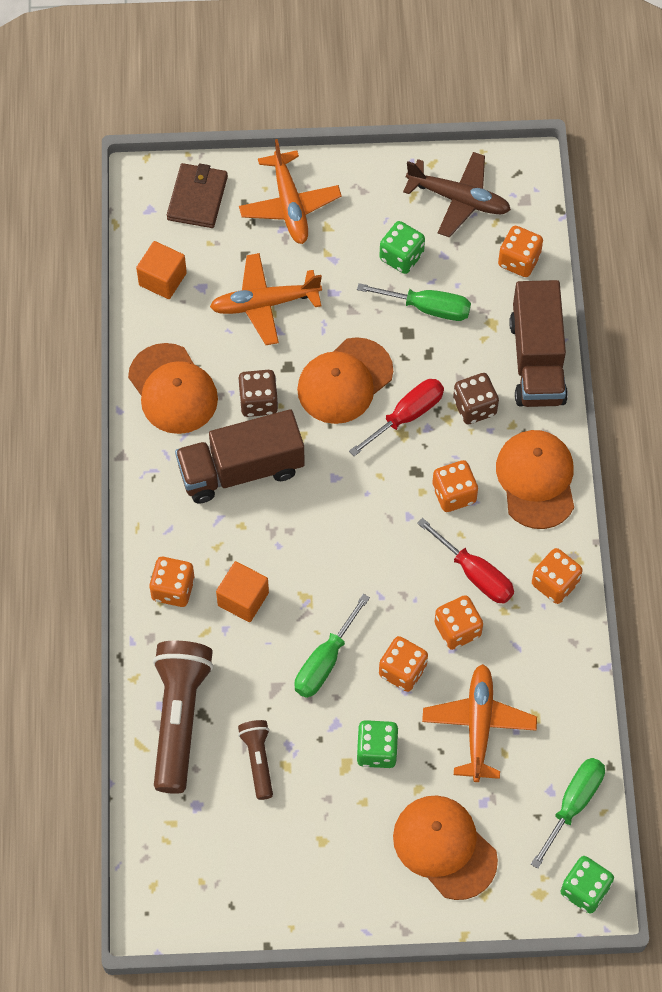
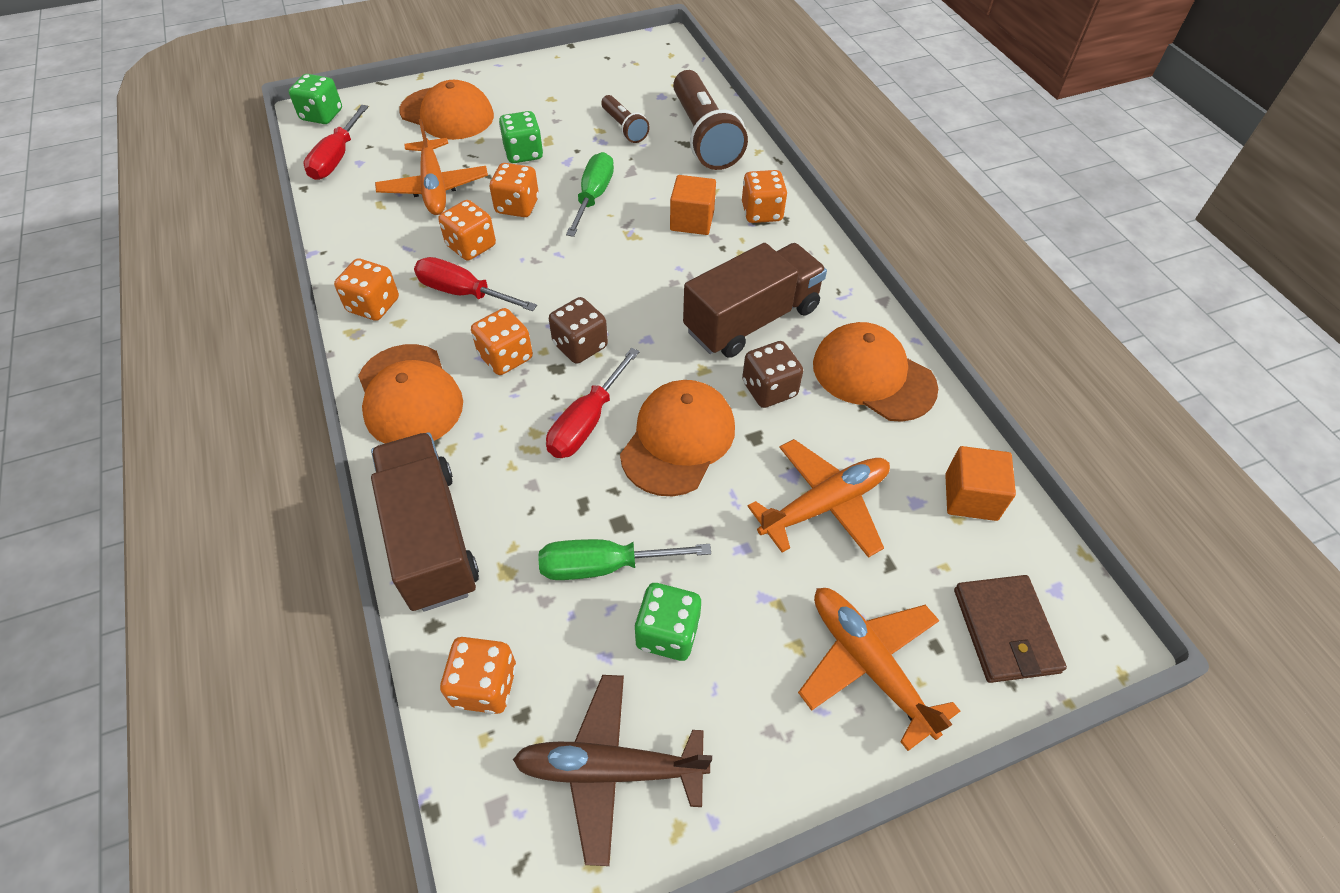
camera: 160 degrees right, 10 degrees down
brown dice [453,373,499,424] -> brown dice moved to [549,297,608,364]
green screwdriver [531,758,605,869] -> red screwdriver [303,105,369,180]

